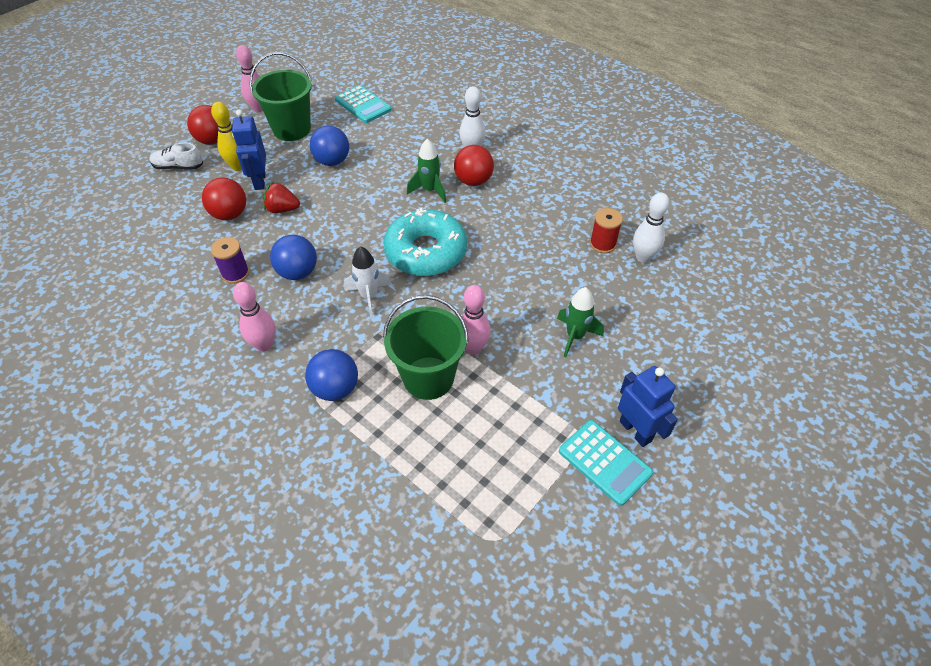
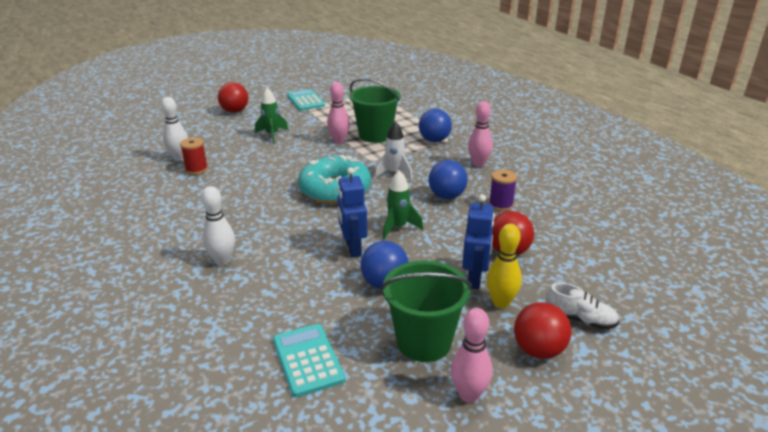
camera: 160 degrees left, 20 degrees down
red strawberry [263,182,300,213] -> none
green rocket [407,139,446,203] -> green rocket moved to [383,171,423,239]
red ball [454,145,494,186] -> red ball moved to [218,82,248,113]
blue robot [618,366,678,447] -> blue robot moved to [338,167,368,257]

